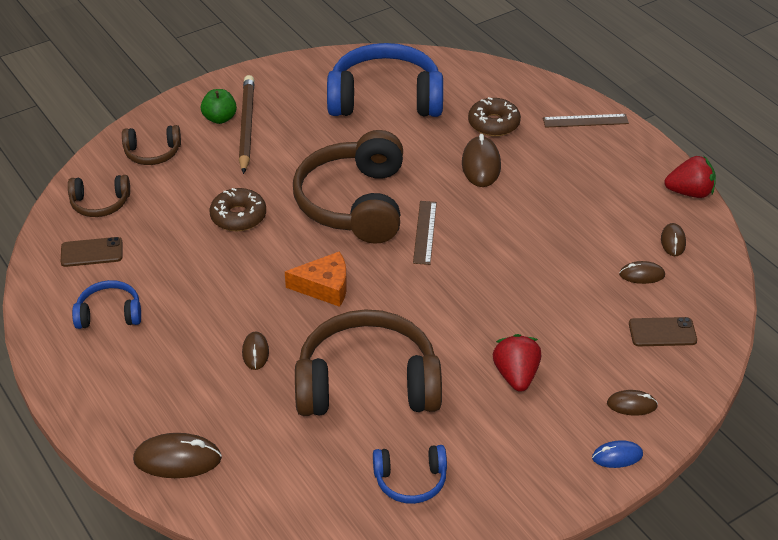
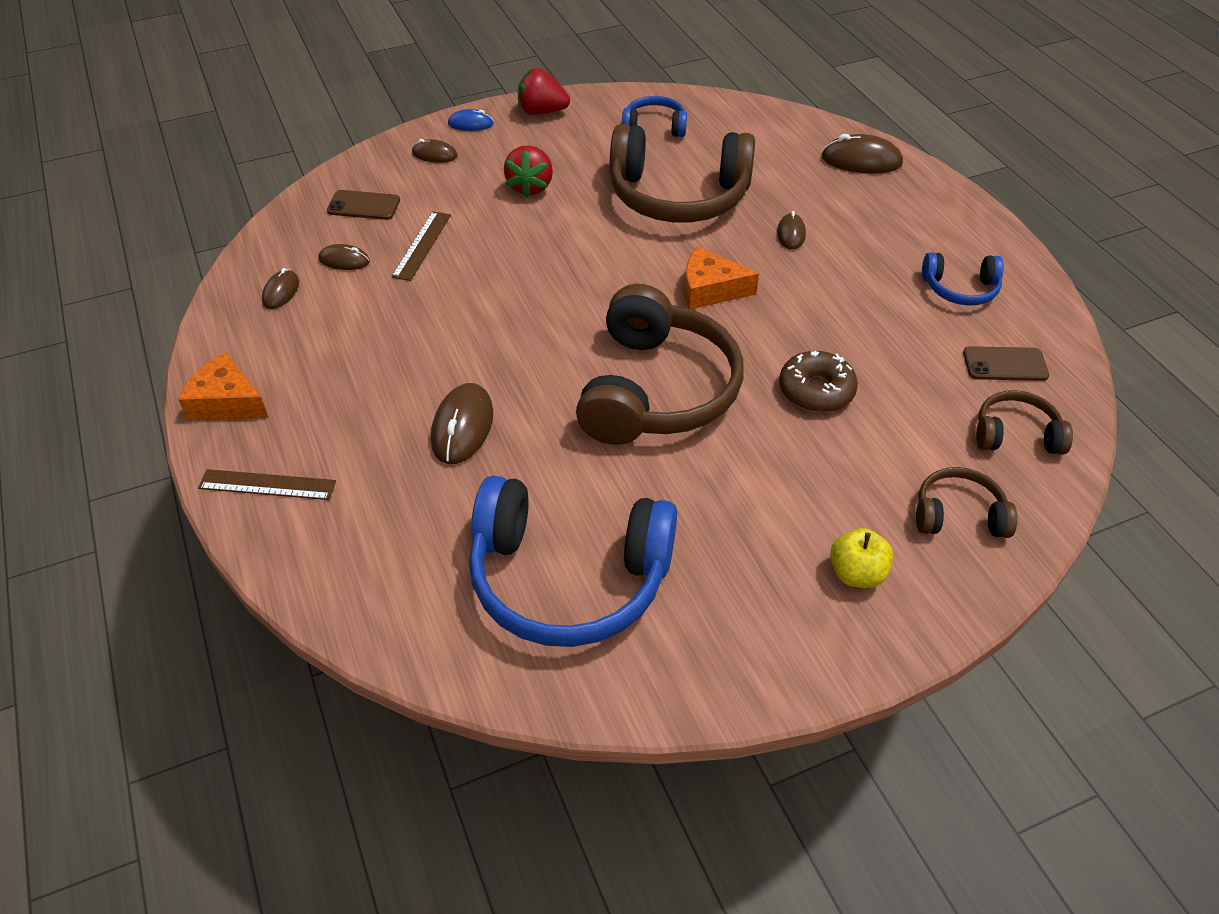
camera: 170 degrees left, 5 degrees up
green apple [201,89,237,124] -> yellow apple [830,528,894,588]
brown pencil [239,75,254,174] -> none
brown ruler [413,201,437,265] -> brown ruler moved to [392,211,451,281]
brown donut [468,97,521,136] -> none
red strawberry [665,156,716,198] -> red strawberry moved to [518,68,570,115]
none -> orange cheese [178,352,269,420]

